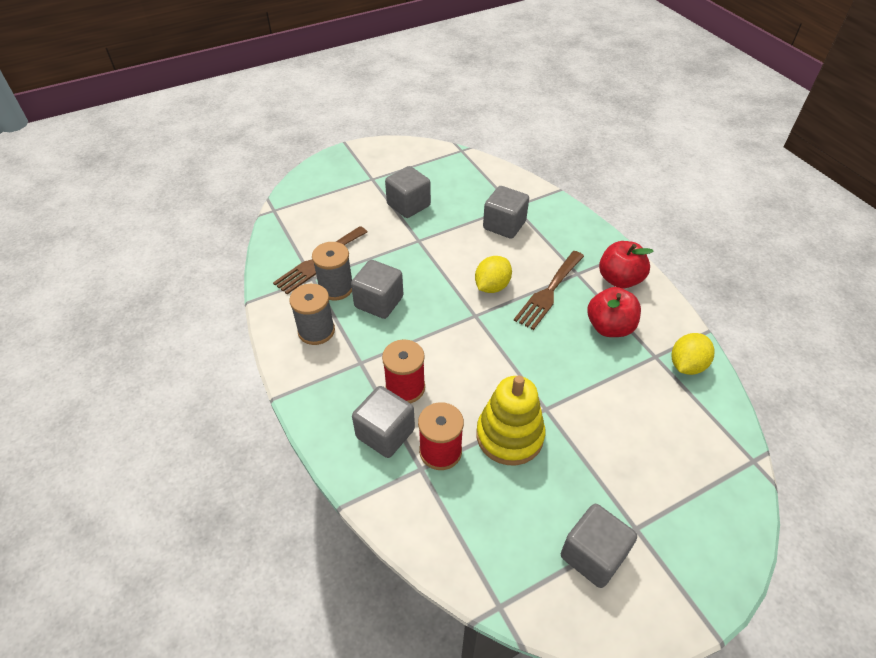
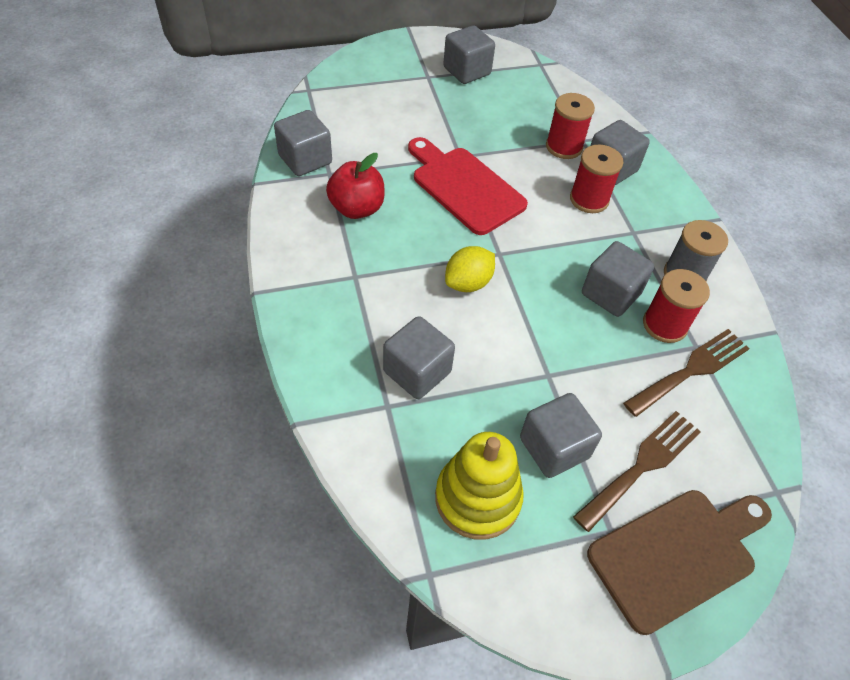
camera: 170 degrees left, 5 degrees up
grey spool [312,242,352,301] -> red spool [643,269,710,343]
yellow stacking toy [476,376,545,465] -> yellow stacking toy moved to [435,432,524,540]
brown fork [514,251,584,330] -> brown fork moved to [573,411,701,532]
red apple [599,241,654,289] -> none
yellow lemon [672,333,715,375] -> grey cube [274,110,332,176]
none -> red cutting board [408,137,528,235]
none -> brown cutting board [587,490,772,635]

